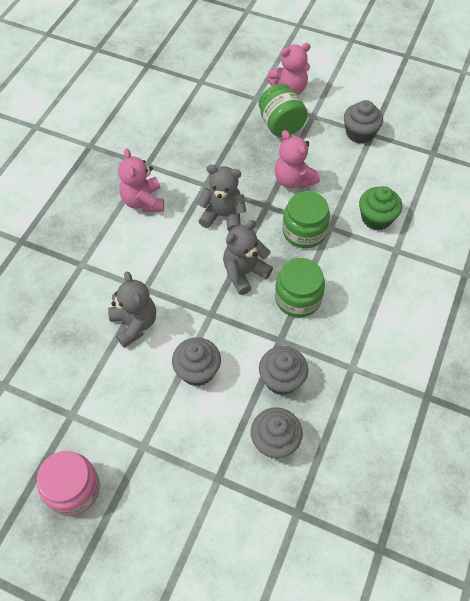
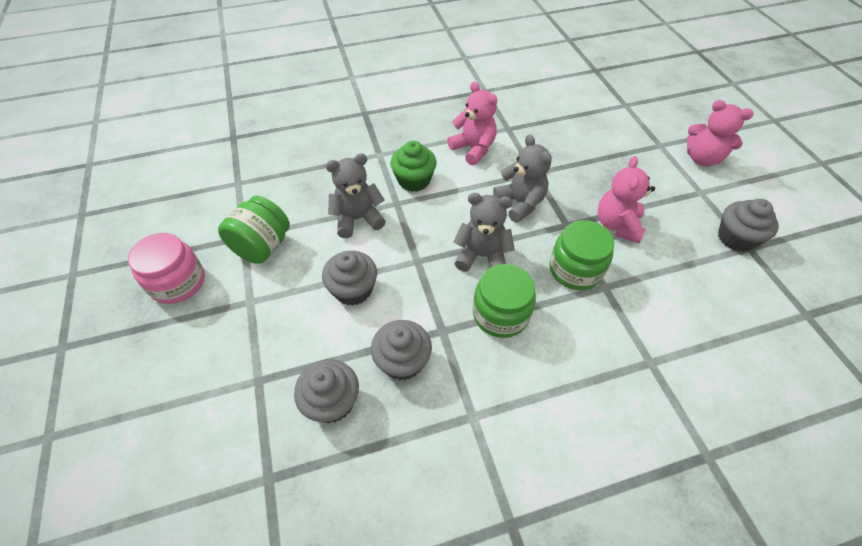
camera: 50 degrees right, 5 degrees down
grey teddy bear [108,272,156,348] -> grey teddy bear turned 135 degrees counterclockwise [326,154,386,238]
pink teddy bear [118,148,164,212] -> pink teddy bear turned 105 degrees clockwise [447,82,497,166]
green jar [259,84,308,137] -> green jar moved to [218,196,290,264]
green cupcake [359,186,402,230] -> green cupcake moved to [390,141,437,192]

